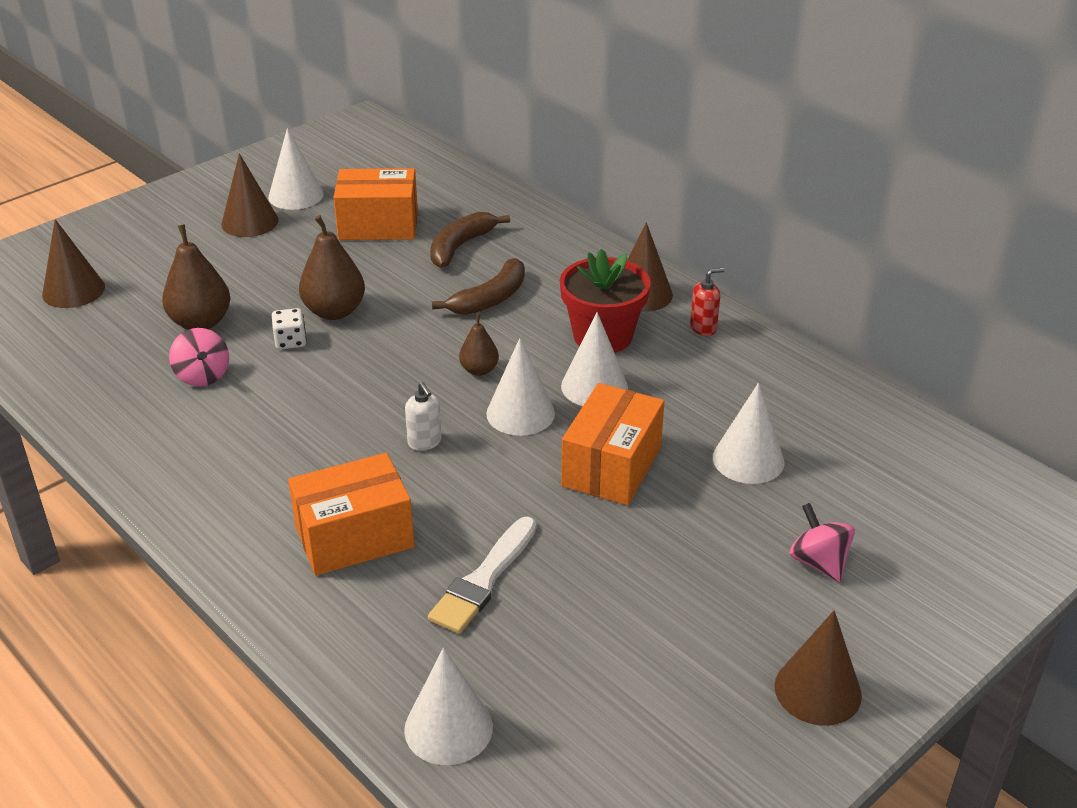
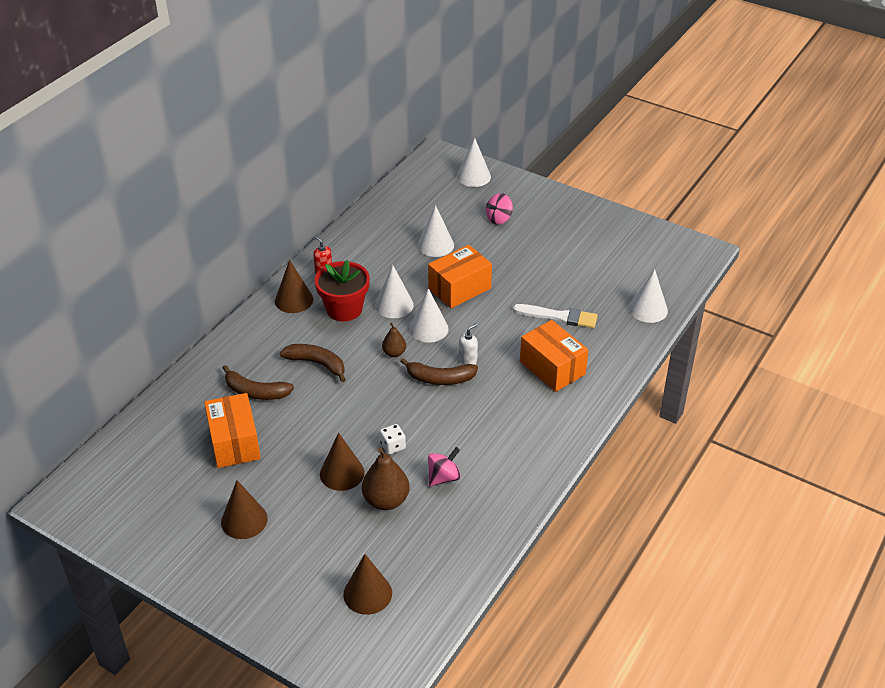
camera: 105 degrees left, 5 degrees up
white cone [268,128,324,210] -> white cone moved to [457,138,491,187]
brown pear [299,215,365,320] -> none
orange box [561,383,664,505] -> orange box turned 45 degrees counterclockwise [428,245,492,308]
brown cone [774,611,862,726] -> brown cone moved to [320,433,364,491]
none -> brown banana [400,358,478,385]

